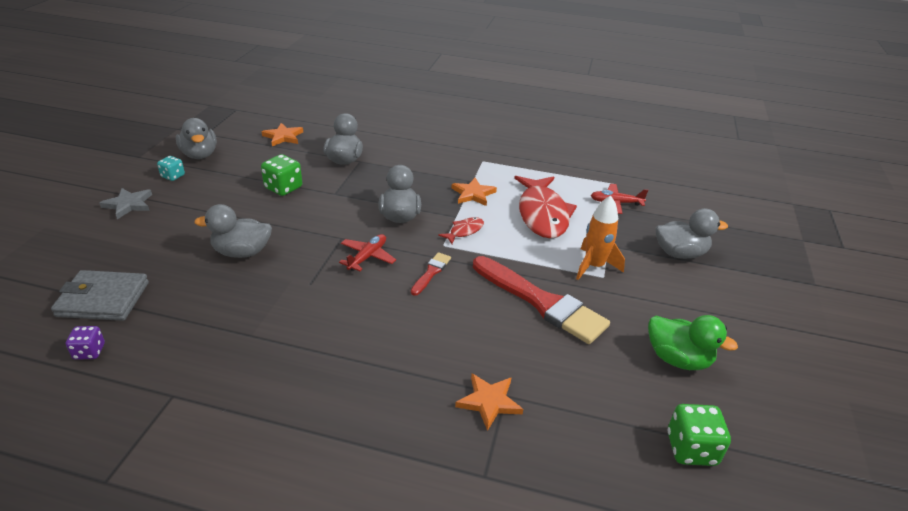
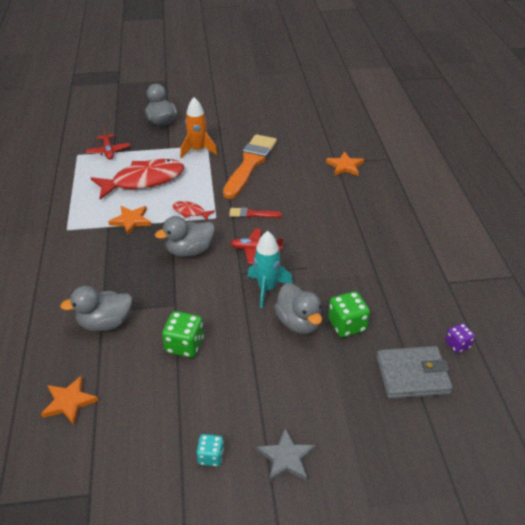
camera: 110 degrees left, 5 degrees up
grey wallet [51,270,149,321] -> grey wallet turned 75 degrees counterclockwise [376,346,453,399]
grey duck [176,118,217,159] -> none
red brush [473,256,610,344] -> orange brush [223,134,277,199]
green duck [648,315,738,370] -> none
green dice [667,404,731,466] -> green dice moved to [328,291,370,337]
none -> turquoise rocket [247,231,292,308]

